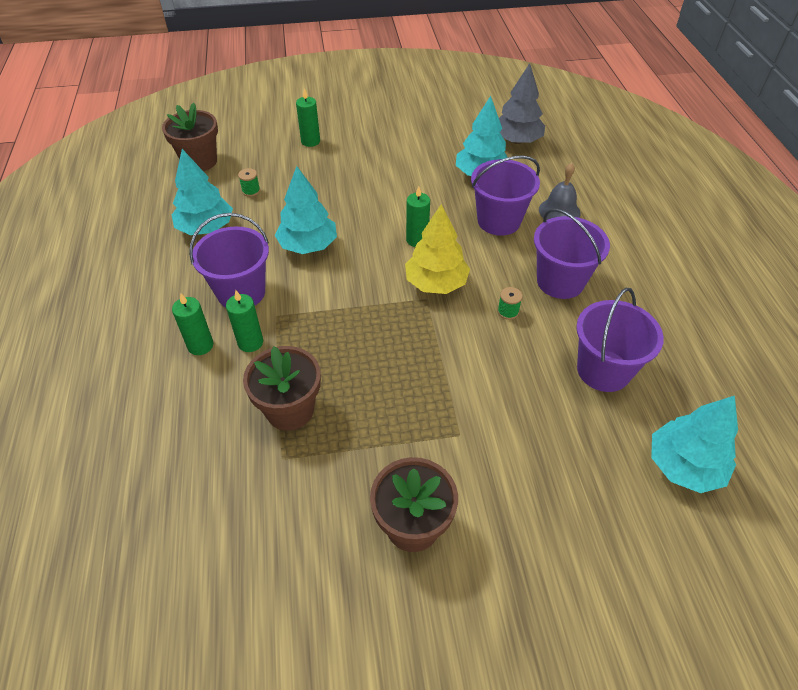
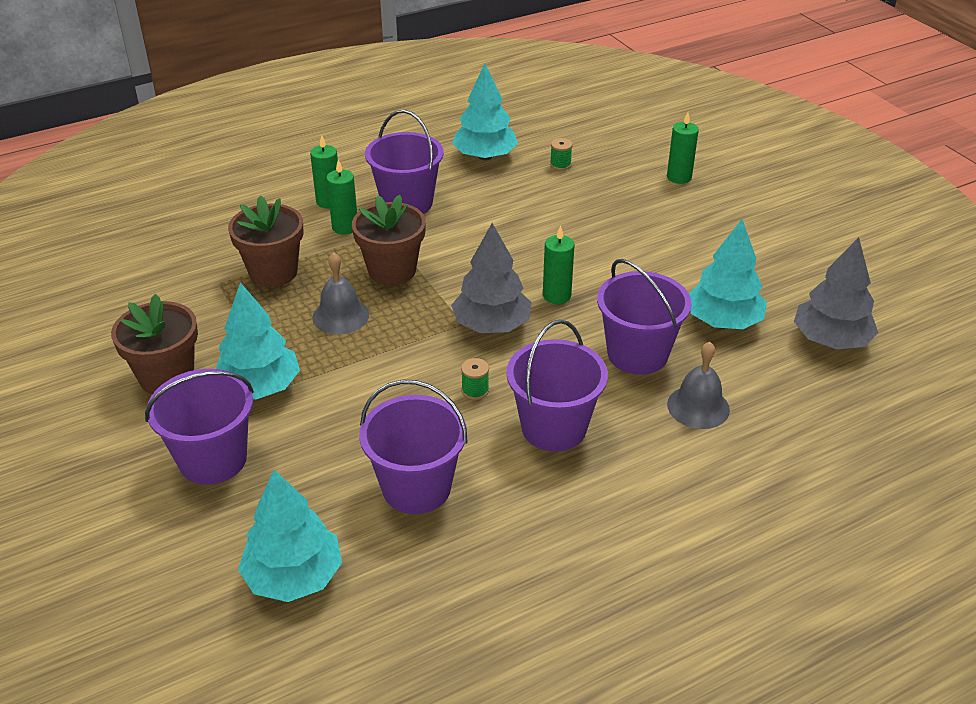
camera: 70 degrees right, 10 degrees down
brown flower pot [162,103,218,171] -> brown flower pot moved to [352,195,426,285]
turquoise tree [275,166,337,254] -> turquoise tree moved to [216,283,300,399]
yellow tree [405,204,470,294] -> grey tree [451,223,532,333]
none -> purple bucket [145,369,254,485]
none -> grey bell [313,252,369,334]

